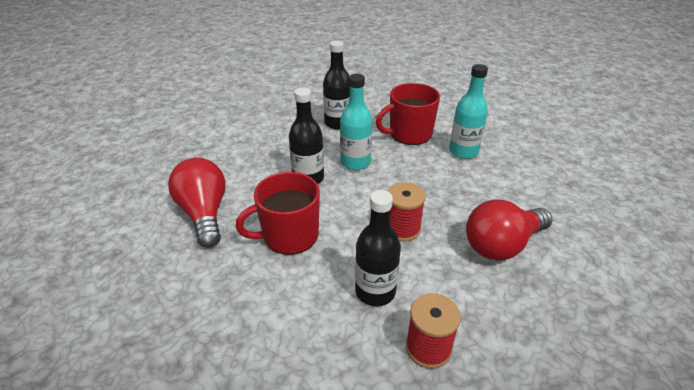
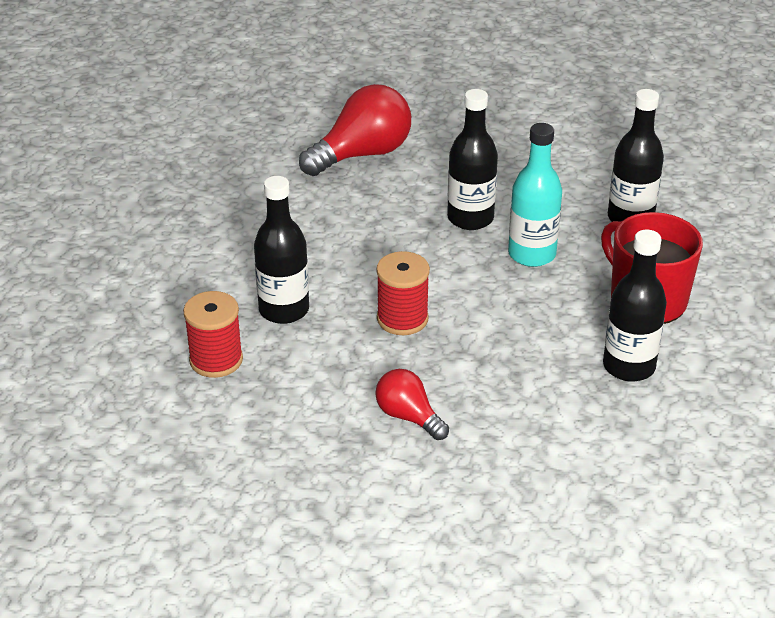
camera: 75 degrees right, 0 degrees up
red mug [236,172,320,255] -> none
turquoise bottle [449,64,488,159] -> black bottle [603,229,667,382]
red light bulb [466,199,553,261] -> red light bulb [375,369,449,440], size x0.57

